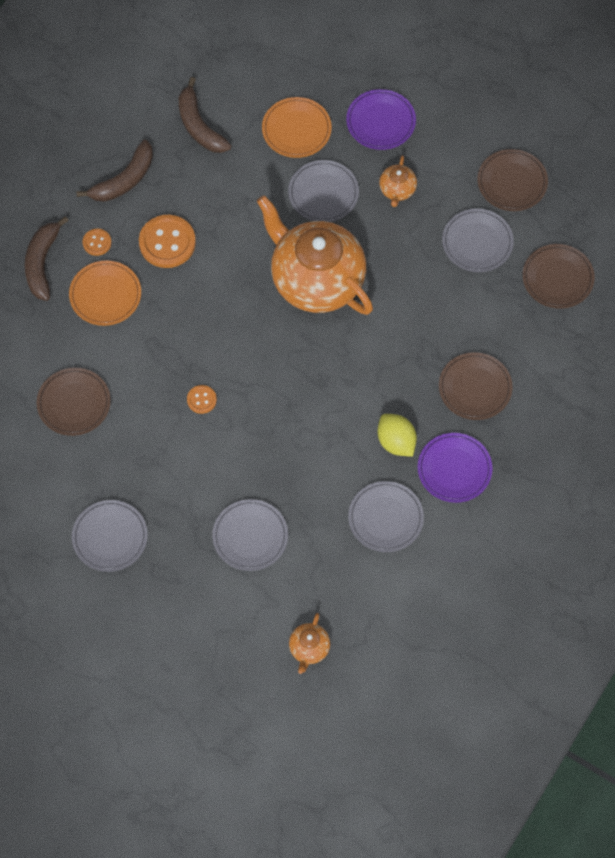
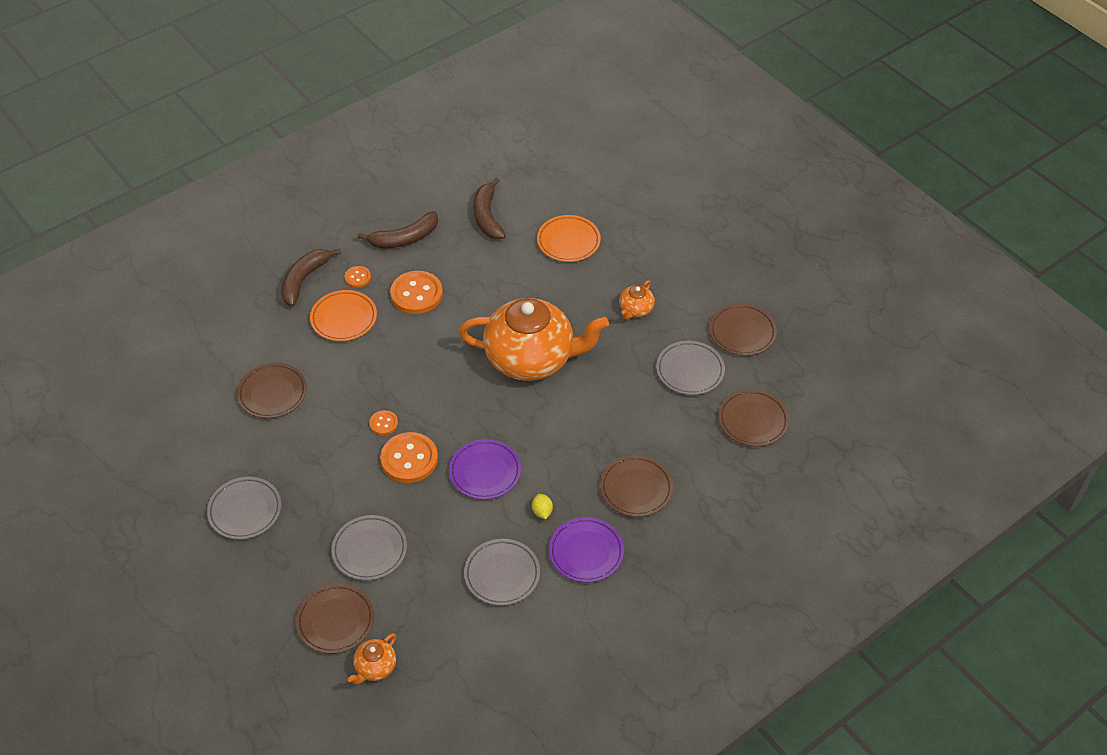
camera: 20 degrees right, 15 degrees down
orange teapot [257,195,373,315] -> orange teapot turned 120 degrees clockwise [459,298,609,381]
grey plate [288,160,359,222] -> none
purple plate [346,89,416,150] -> purple plate moved to [449,439,521,500]
yellow lemon [377,414,417,457] -> yellow lemon [532,494,553,519], size x0.57
none -> brown plate [296,584,374,654]
none -> orange button [380,432,438,483]

